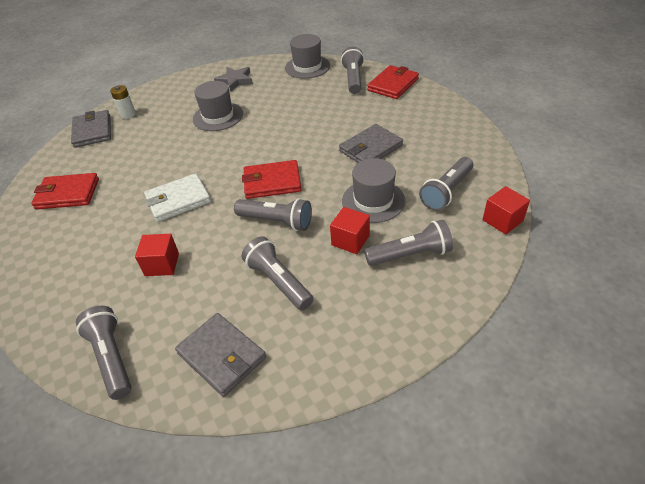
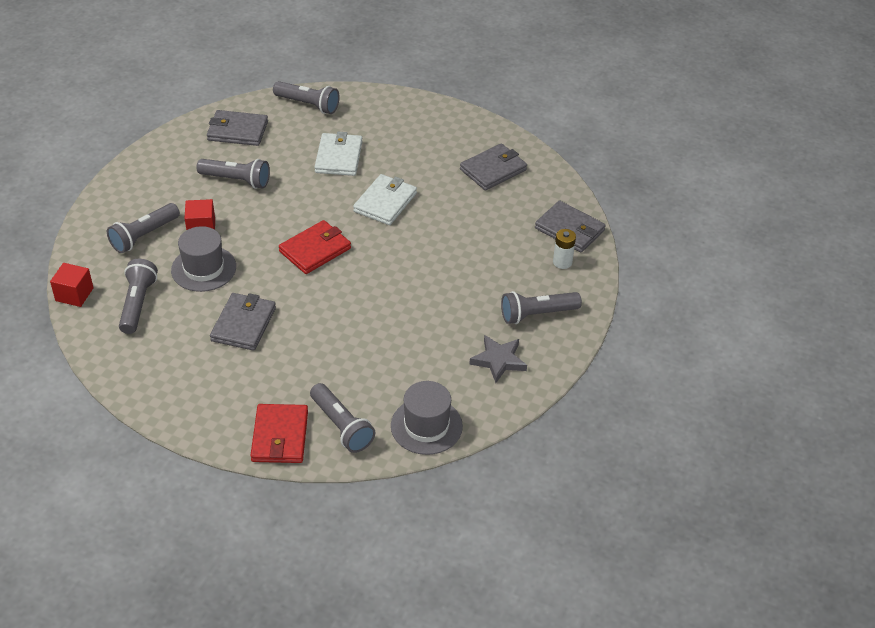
camera: 140 degrees right, 0 degrees up
red wallet [31,173,99,210] -> grey wallet [460,143,527,191]
red cube [135,234,179,276] -> white wallet [314,132,363,176]
grey hat [193,81,243,131] -> none
grey flashlight [234,198,312,231] -> grey flashlight moved to [501,291,582,324]

